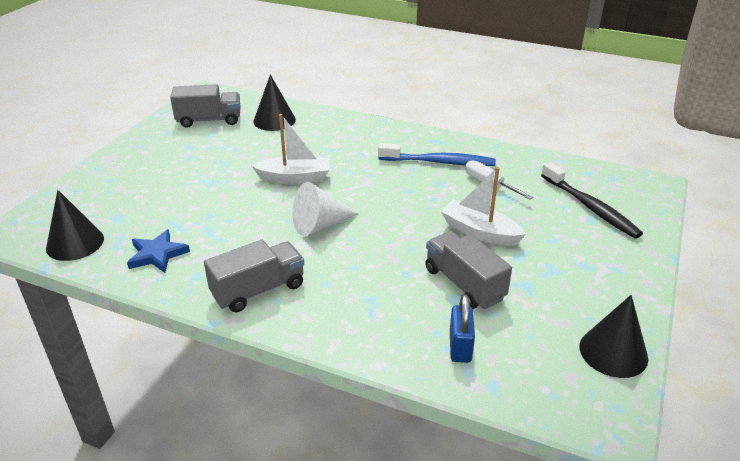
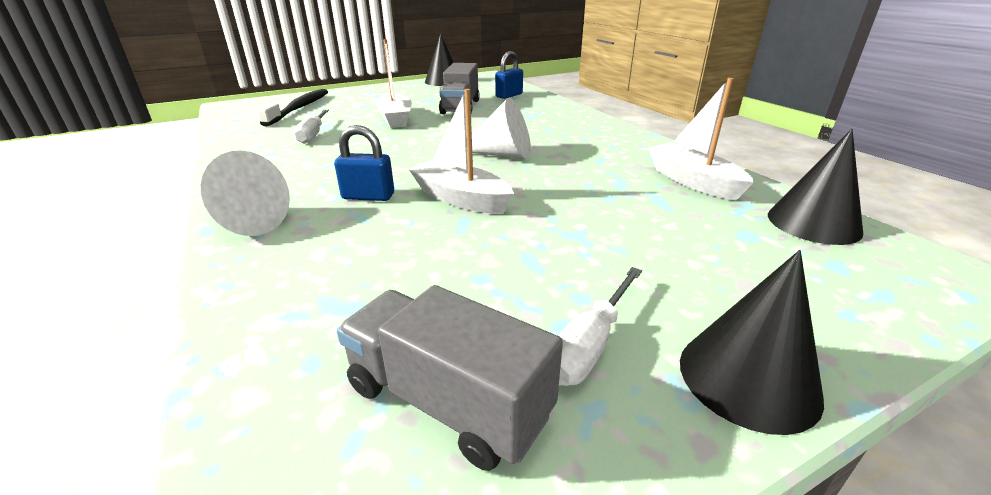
camera: 140 degrees left, 5 degrees down
blue star [127,229,190,273] -> white boat [648,78,754,200]
grey truck [204,240,304,312] -> none
black cone [253,75,296,131] -> black cone moved to [680,250,824,435]
blue toothbrush [378,143,496,166] -> none
none -> white cone [201,150,290,236]
none -> blue padlock [334,125,394,201]
none -> white screwdriver [558,267,642,386]

